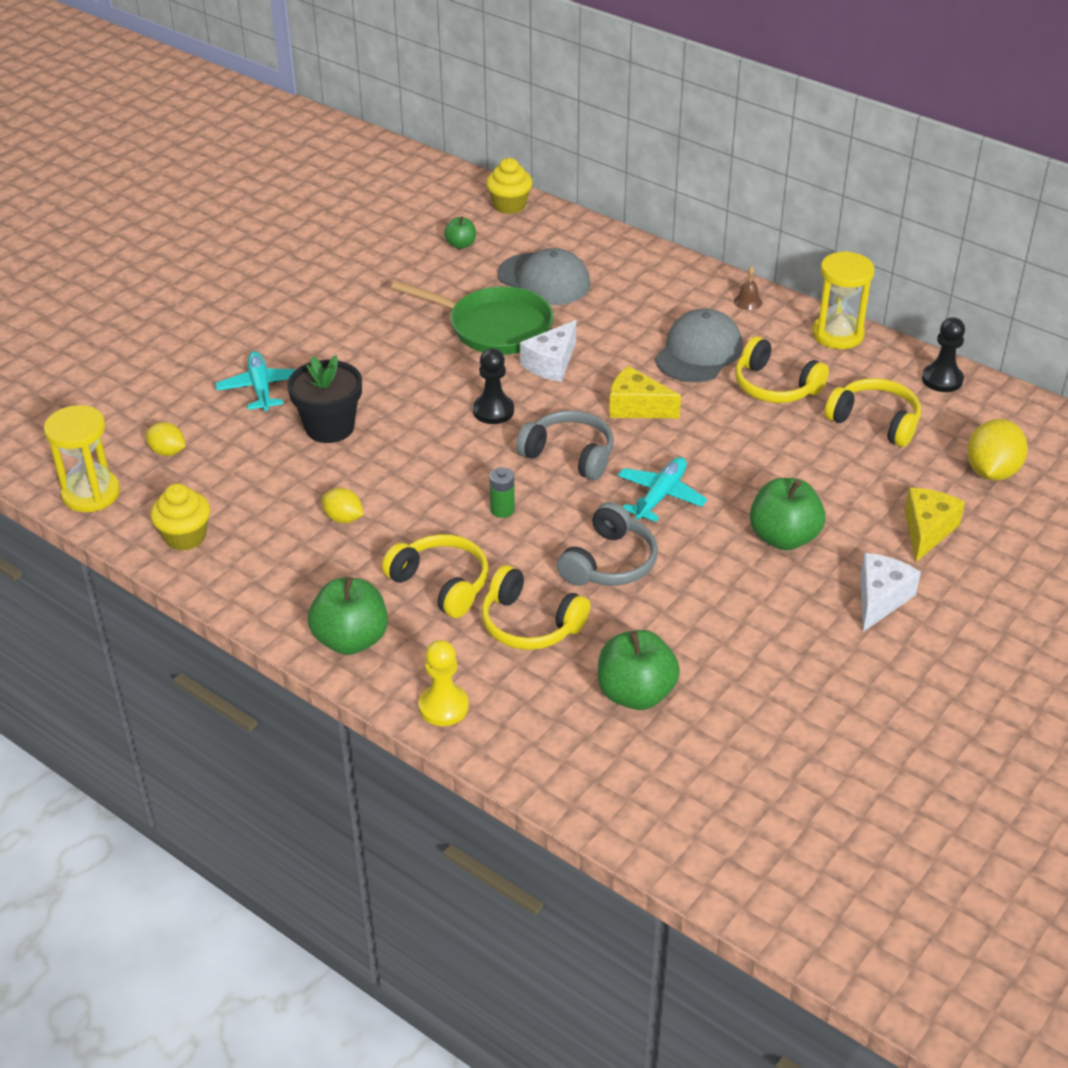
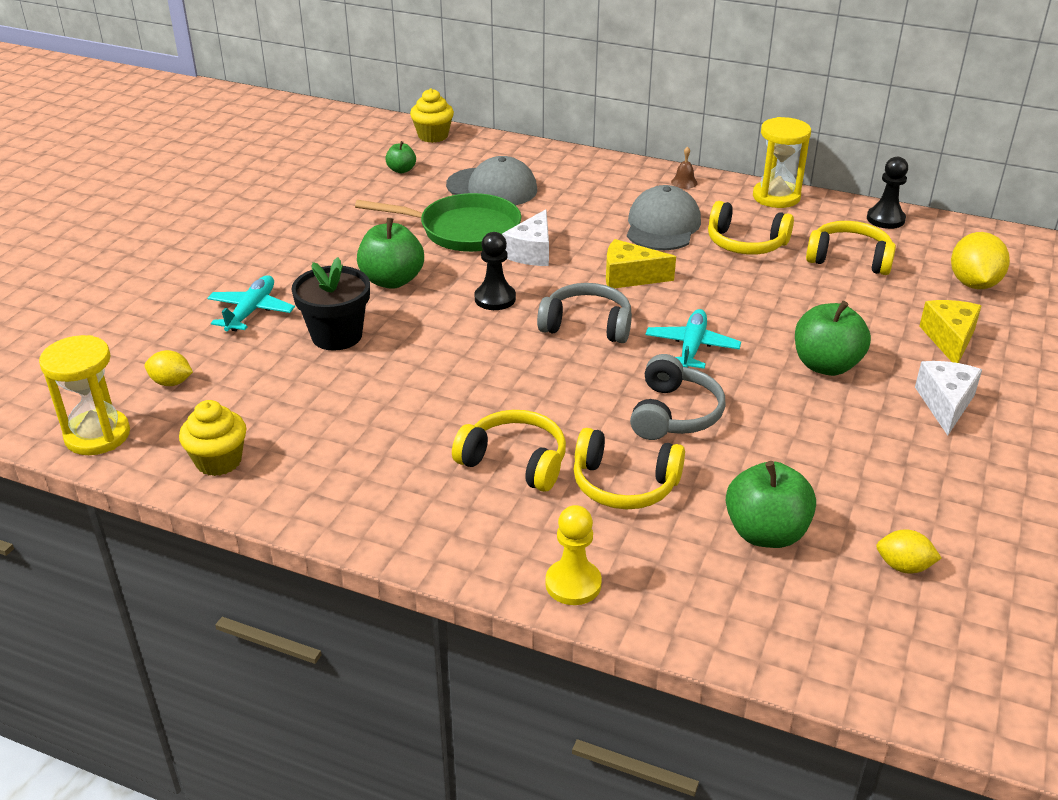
camera: 15 degrees left, 5 degrees down
turquoise plane [215,351,296,411] -> turquoise plane turned 45 degrees clockwise [207,275,295,331]
green apple [308,577,388,655] -> green apple moved to [357,218,424,289]
yellow lemon [322,488,364,523] -> yellow lemon moved to [876,529,942,573]
green battery [489,467,515,518] -> none

